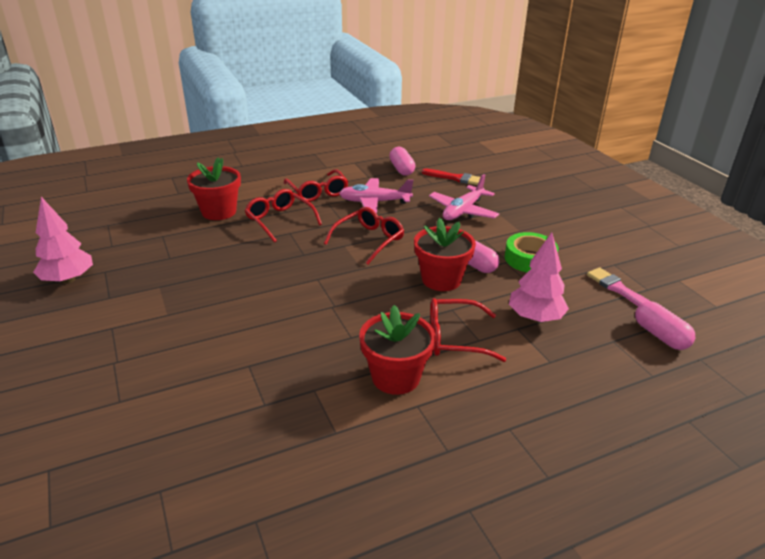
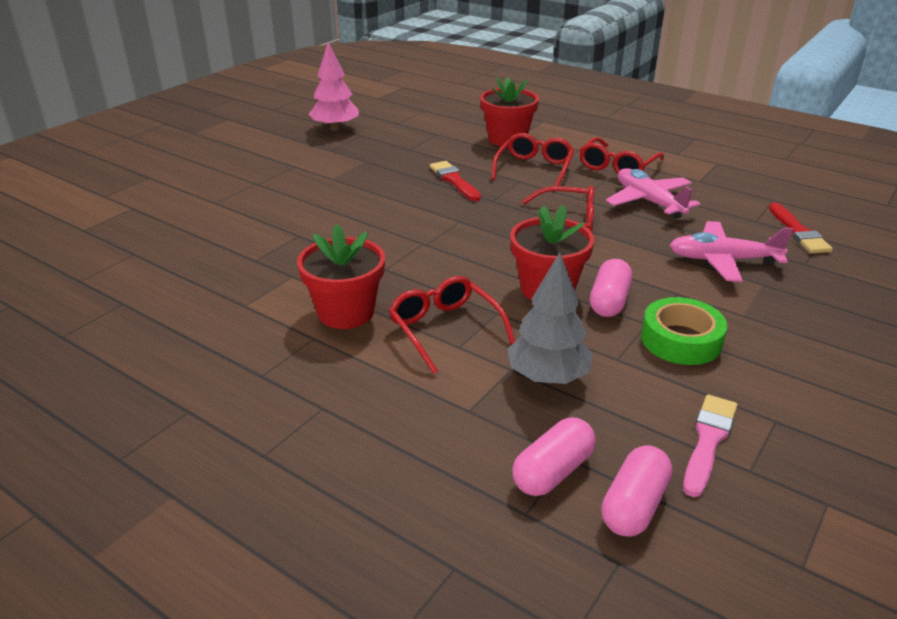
camera: 60 degrees right, 0 degrees up
pink capsule [389,147,415,176] -> pink capsule moved to [512,418,596,496]
pink tree [509,233,569,322] -> grey tree [507,252,593,384]
none -> red brush [430,161,481,201]

